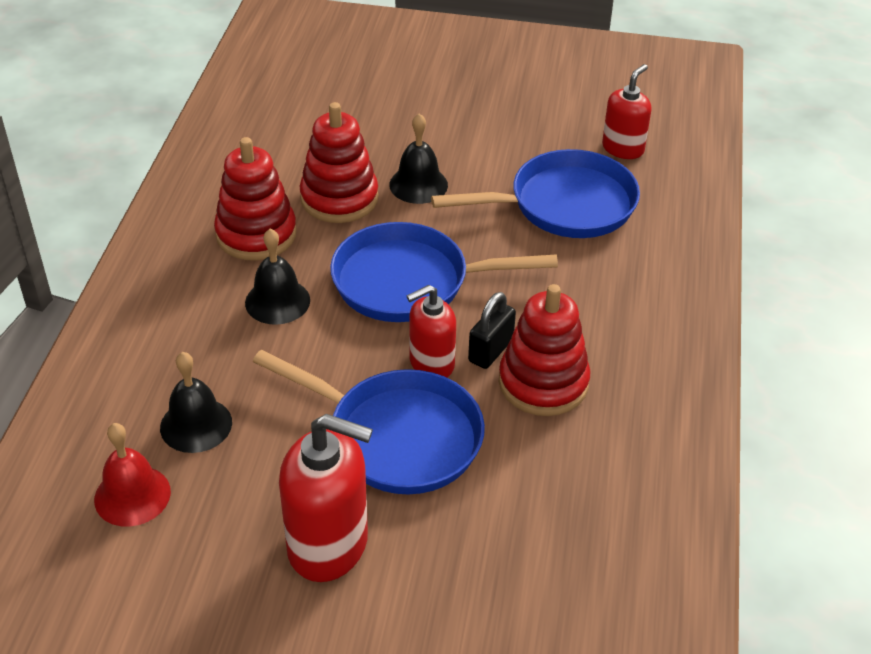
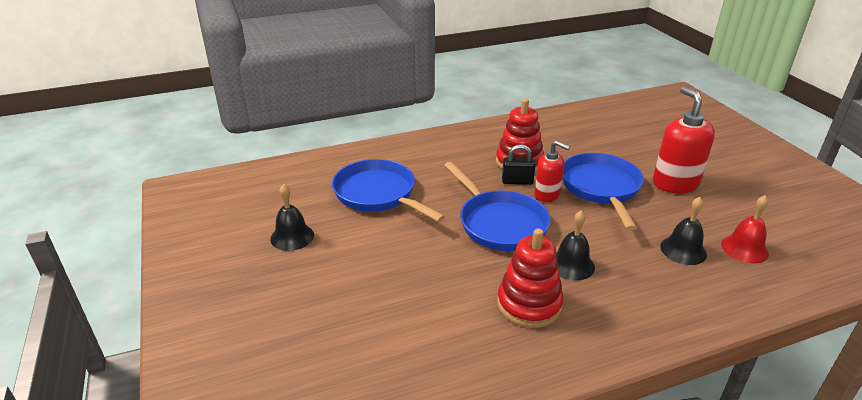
camera: 120 degrees left, 10 degrees down
red stacking toy [300,102,378,223] -> none
black bell [389,113,448,204] -> black bell moved to [270,184,314,251]
red soap dispenser [602,64,652,159] -> none

